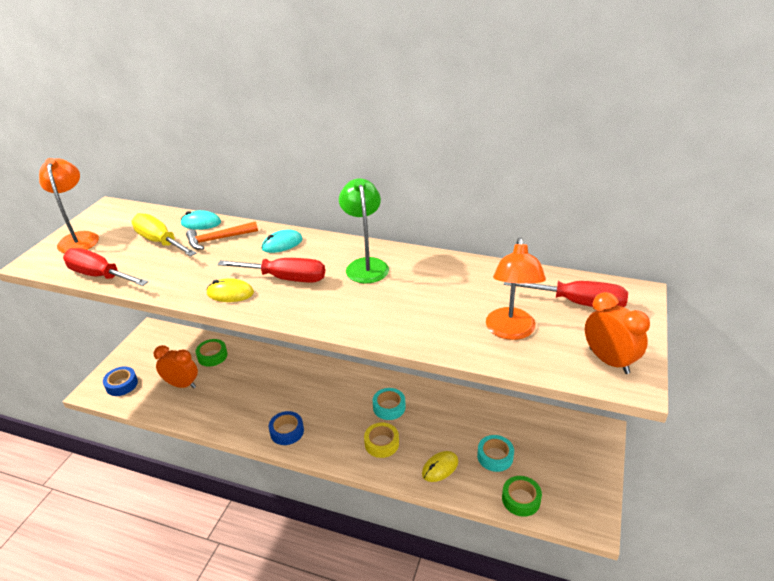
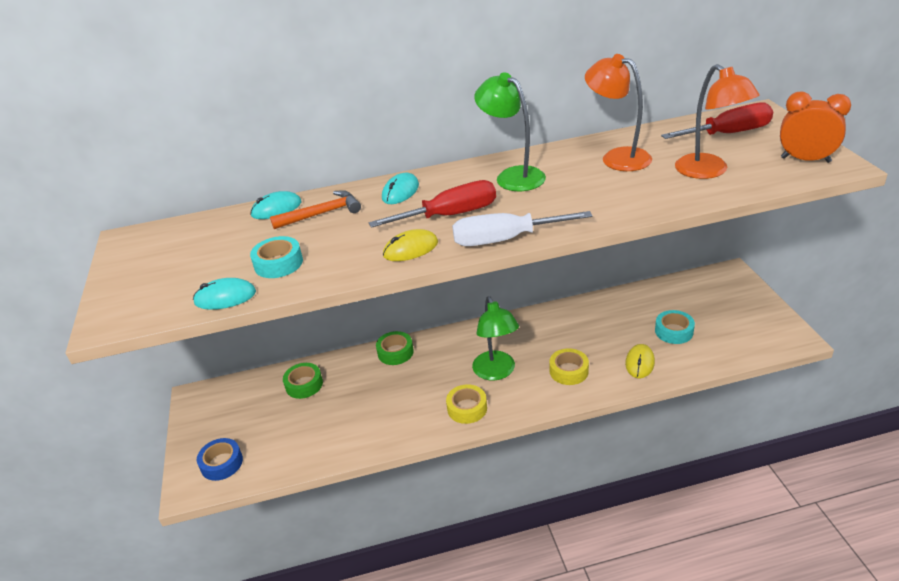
camera: 30 degrees left, 0 degrees up
orange lamp [39,158,99,253] -> orange lamp moved to [585,54,652,171]
red screwdriver [63,248,148,286] -> turquoise mouse [193,278,256,310]
yellow screwdriver [131,213,196,256] -> none
orange clock [154,345,198,388] -> none
orange hammer [186,221,258,250] -> orange hammer turned 150 degrees counterclockwise [270,190,361,229]
blue tape [269,411,304,445] -> yellow tape [446,384,487,424]
turquoise tape [373,388,406,420] -> turquoise tape moved to [250,236,303,278]
green tape [502,476,542,517] -> green tape moved to [376,331,414,365]
none -> white screwdriver [452,211,592,246]
none -> green lamp [472,296,519,380]

